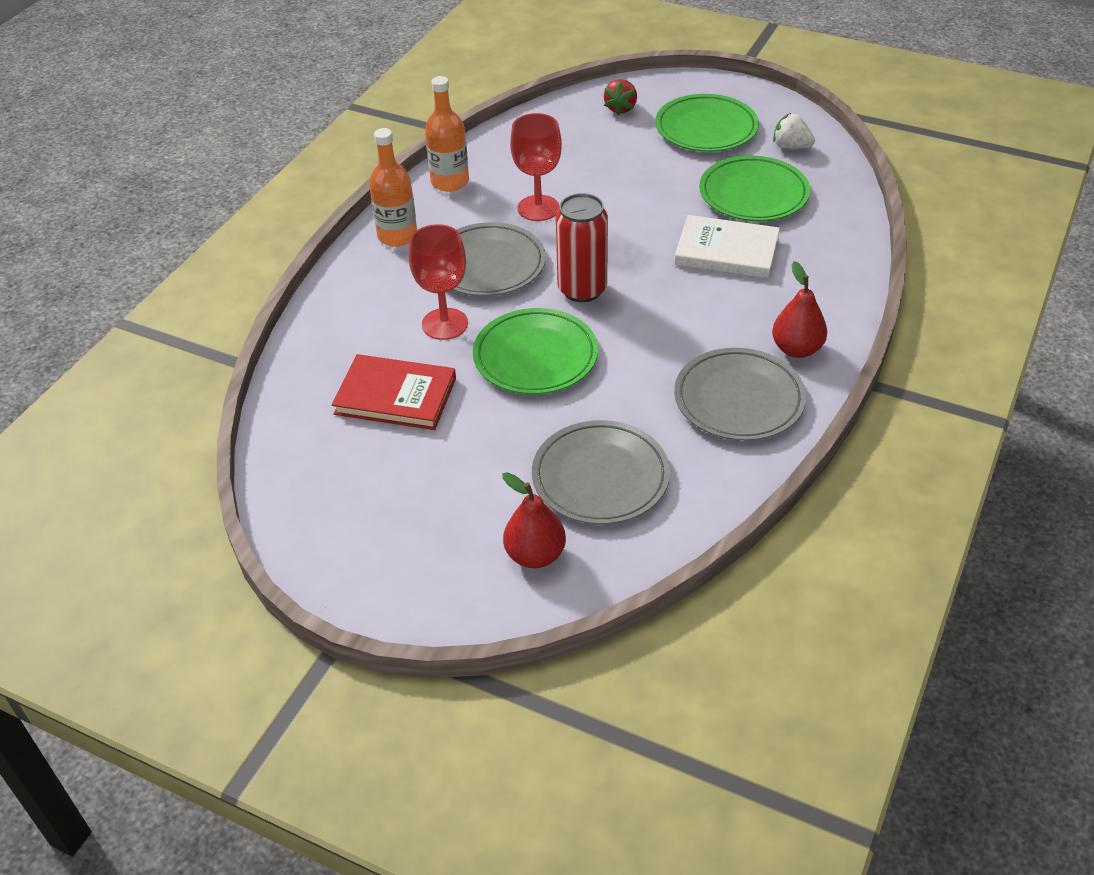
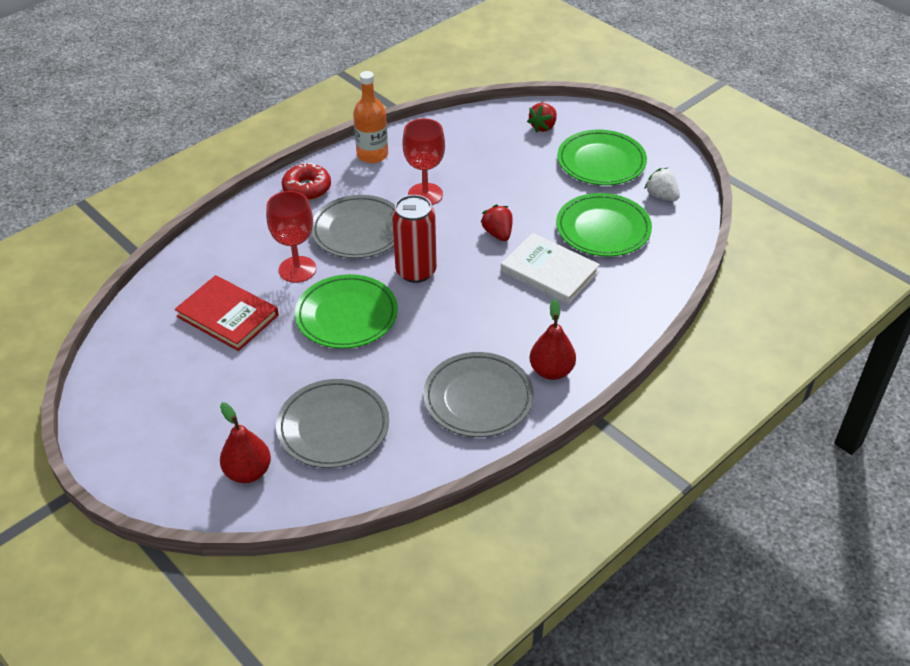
camera: 20 degrees right, 0 degrees up
orange bottle [369,128,417,247] -> red donut [282,163,331,200]
none -> red strawberry [480,205,512,241]

